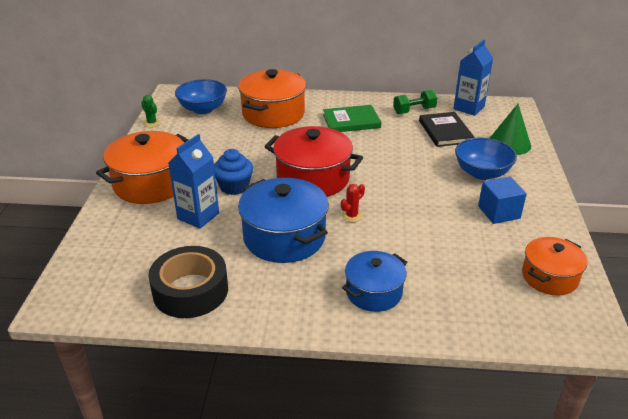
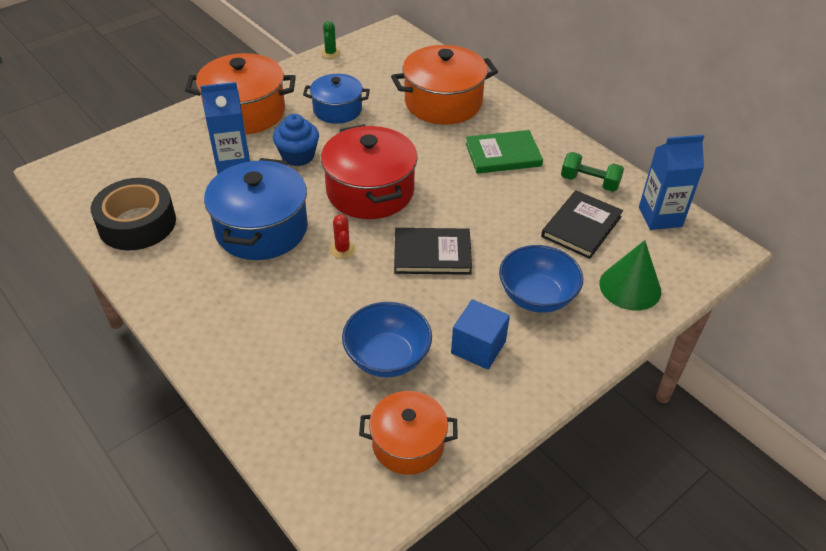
camera: 45 degrees right, 10 degrees up
blue bowl [175,79,227,114] -> blue bowl moved to [342,302,432,378]
green book [323,105,381,132] -> green book turned 45 degrees counterclockwise [466,130,543,174]
red cactus [341,184,365,222] -> red cactus turned 75 degrees clockwise [330,214,355,259]
blue pot [342,251,407,312] -> blue pot moved to [303,74,370,124]
none -> black book [394,228,472,275]

